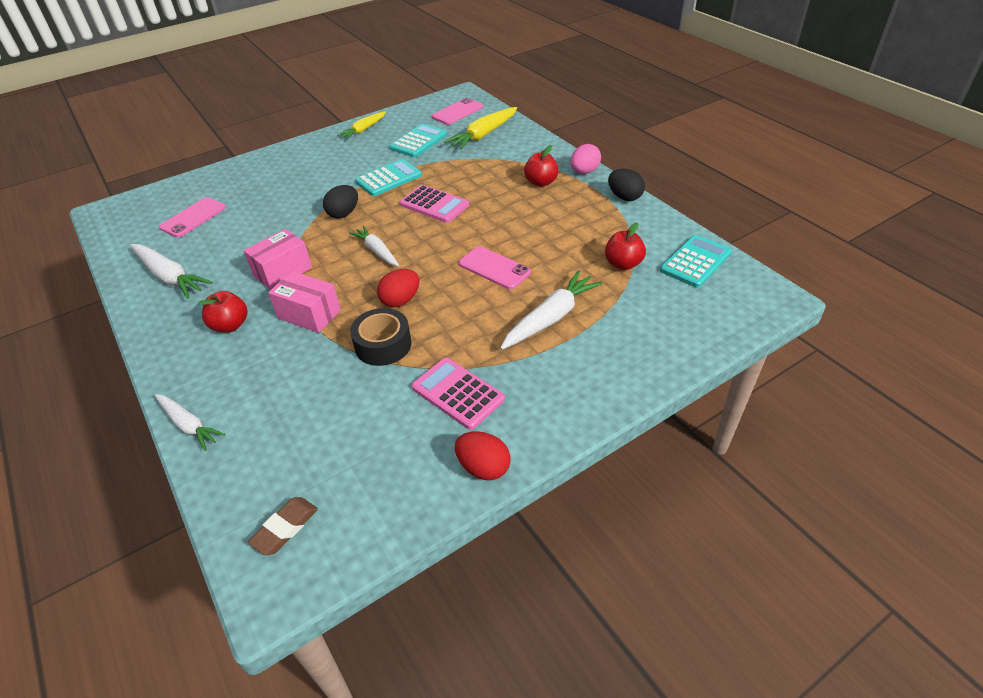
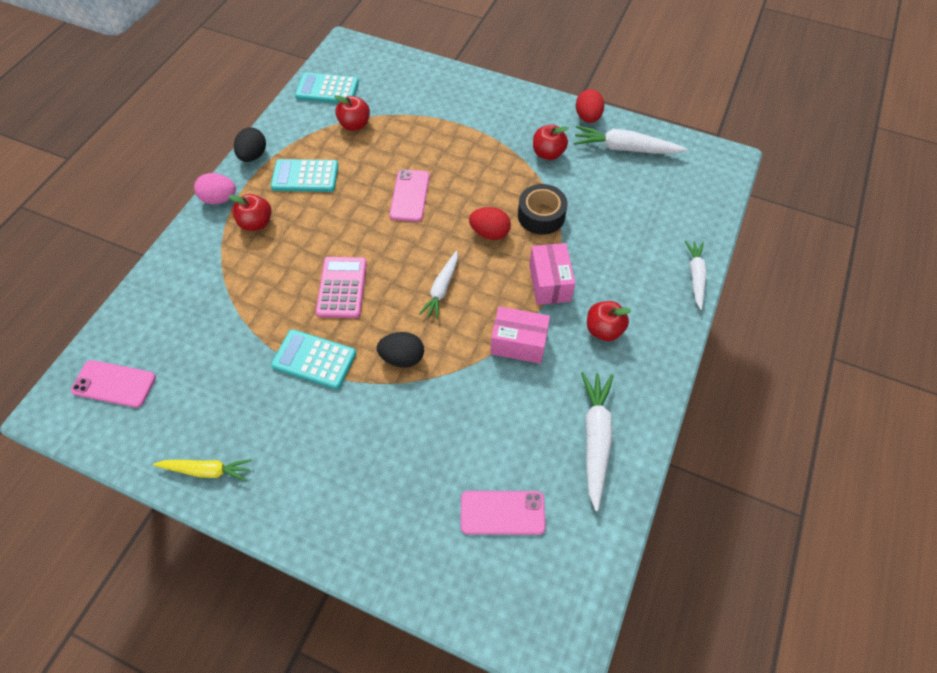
camera: 125 degrees left, 15 degrees up
brown eraser [248,497,318,555] -> none
turquoise calculator [390,124,447,157] -> turquoise calculator moved to [271,159,339,192]
pink calculator [412,358,505,430] -> red apple [533,125,569,160]
yellow carrot [444,107,517,149] -> none
white carrot [500,270,603,350] -> white carrot moved to [574,126,688,154]

